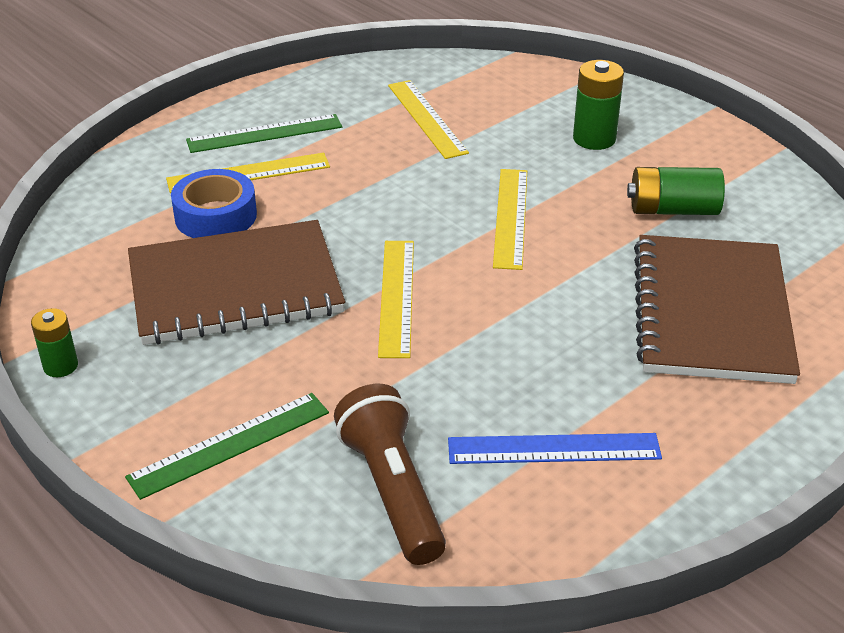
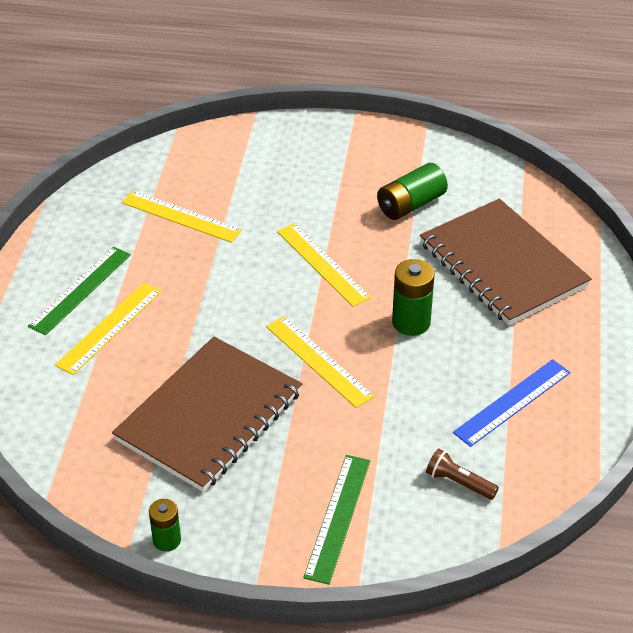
camera: 40 degrees left, 5 degrees up
blue tape [171,169,257,238] -> none
brown flashlight [334,384,446,565] -> brown flashlight [426,448,499,500], size x0.54
green battery [573,60,624,150] -> green battery moved to [392,259,435,336]

